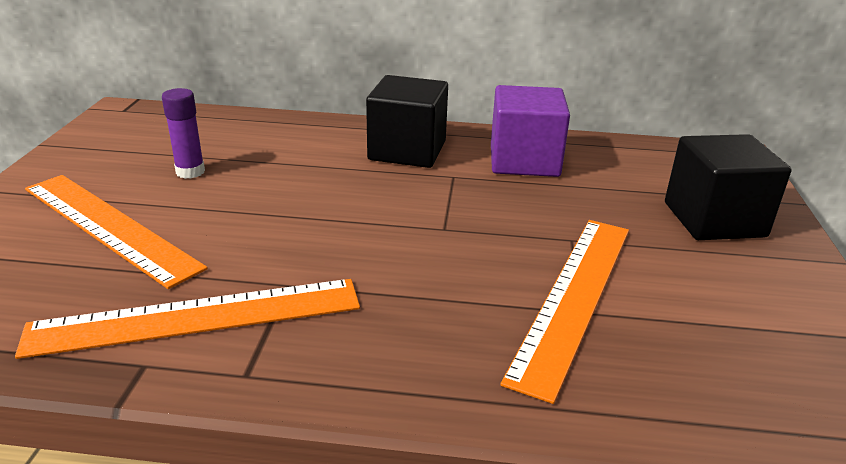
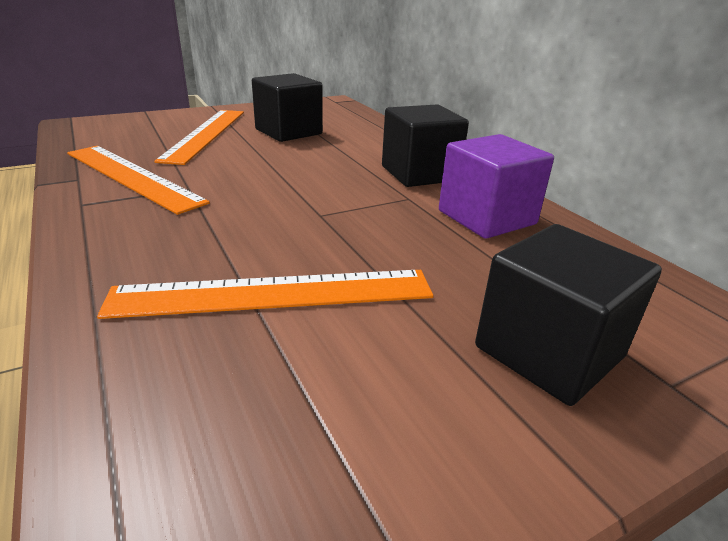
camera: 55 degrees right, 0 degrees up
purple glue stick [162,88,205,179] -> black cube [252,73,323,142]

